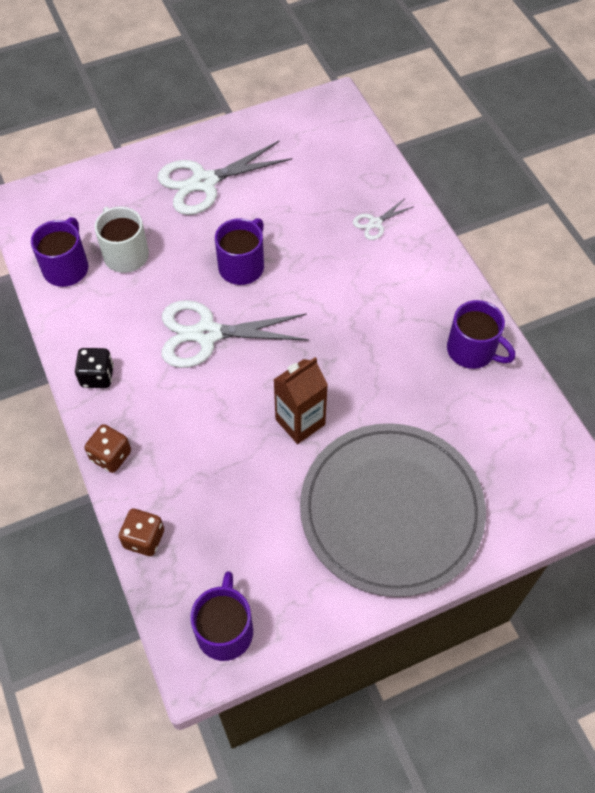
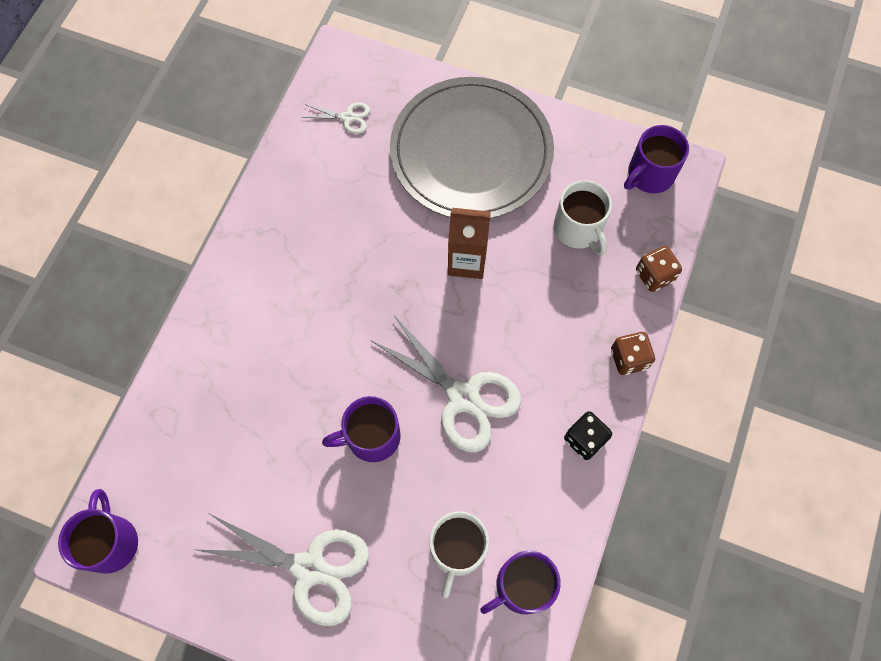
camera: 135 degrees left, 10 degrees up
white scissors [353,199,414,240] -> white scissors moved to [302,102,370,134]
purple mug [447,300,515,369] -> purple mug moved to [58,489,138,573]
none -> white mug [554,180,612,256]

